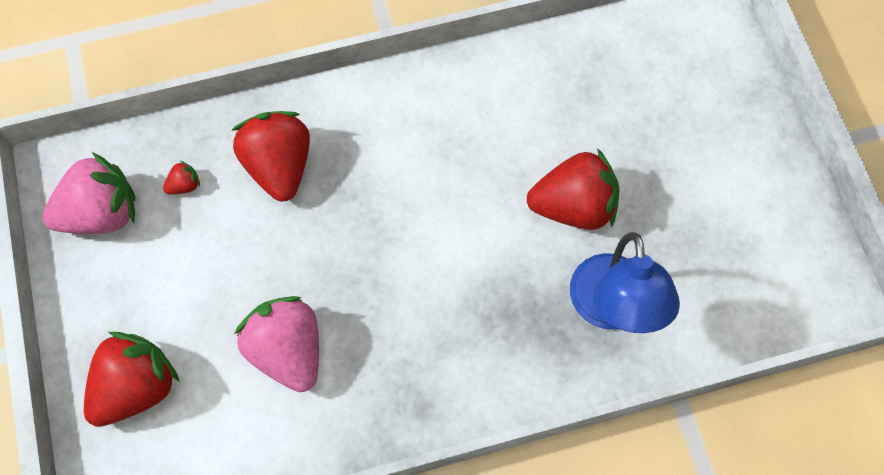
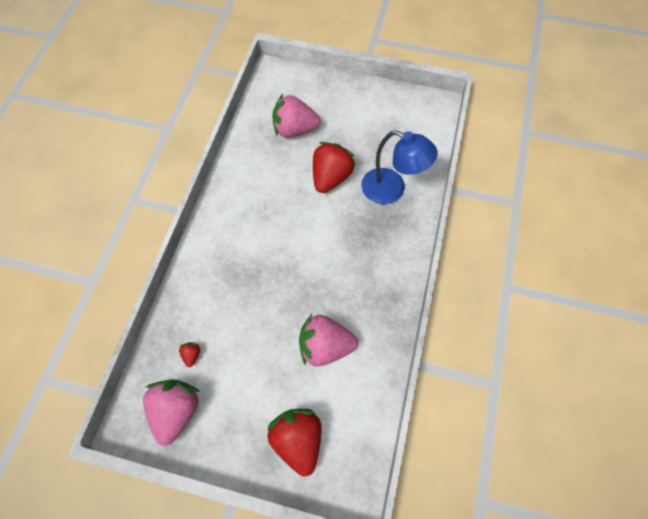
camera: 60 degrees left, 5 degrees down
red strawberry [231,111,310,201] -> none
none -> pink strawberry [272,94,321,138]

